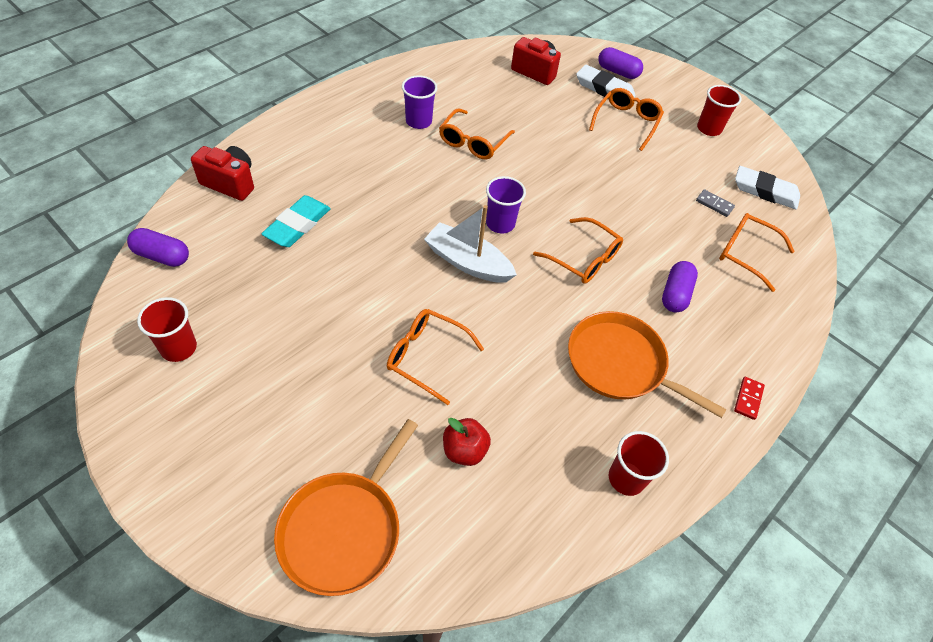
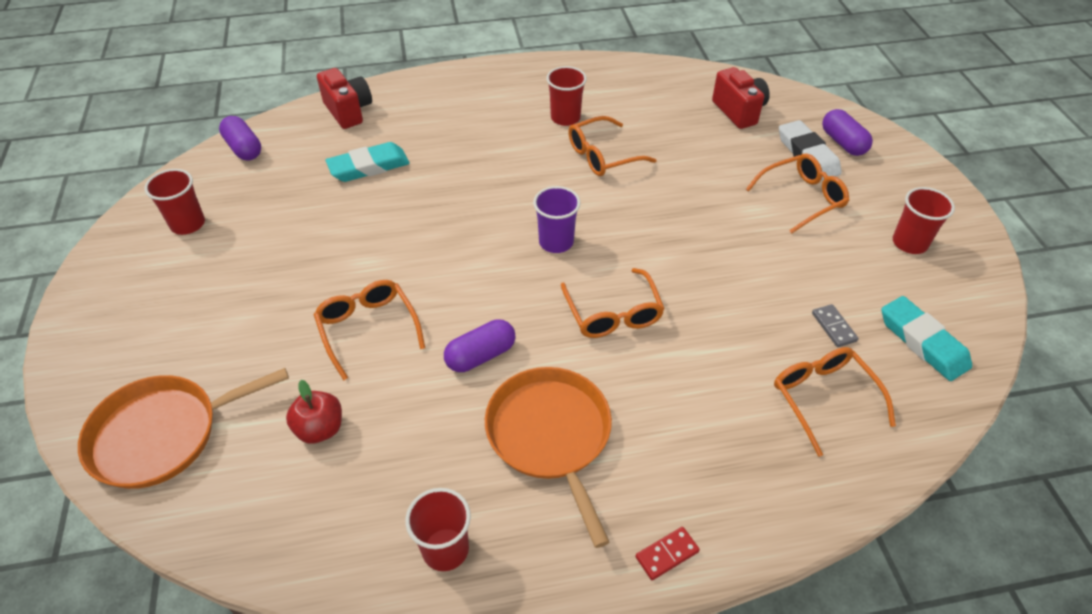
camera: 40 degrees right, 5 degrees down
purple cup [402,75,437,129] -> red cup [546,66,587,126]
white boat [424,205,517,283] -> none
purple capsule [662,261,698,312] -> purple capsule moved to [444,320,515,372]
white eraser [735,166,800,210] -> turquoise eraser [881,296,972,381]

